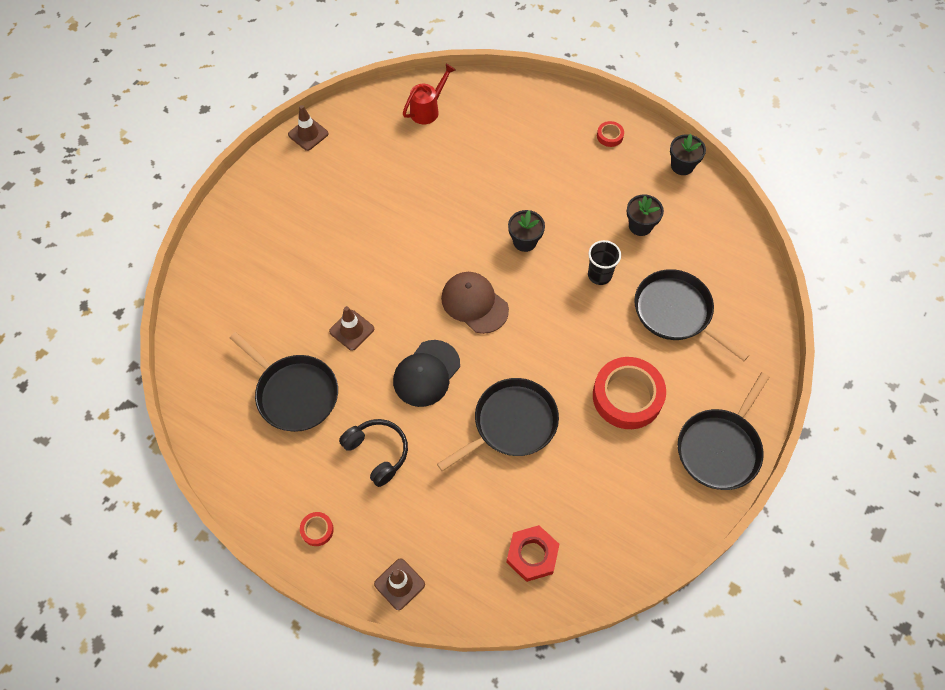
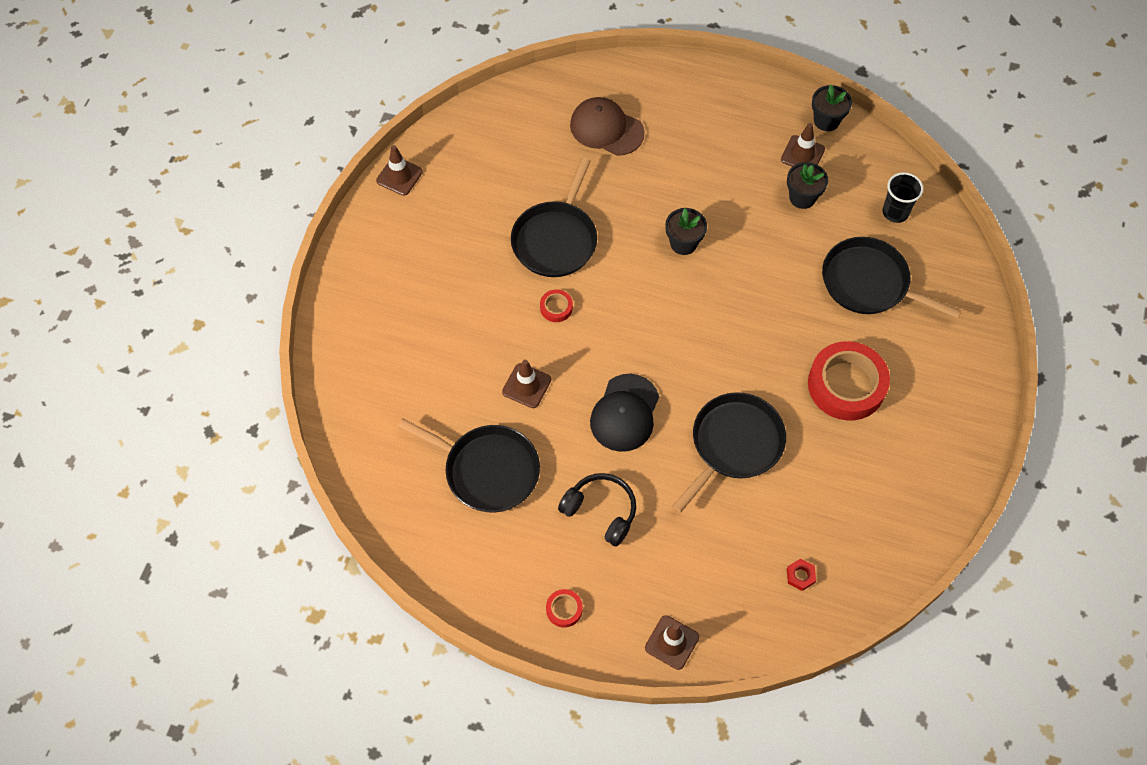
camera: 15 degrees left, 0 degrees up
red watering can [403,64,456,124] -> none
brown cap [441,272,509,334] -> brown cap moved to [570,97,645,156]
red nut [506,525,559,582] -> red nut [787,559,816,591], size x0.52
black cup [588,240,621,285] -> black cup moved to [883,172,923,223]
red tape [597,121,624,147] -> red tape moved to [540,289,573,322]
black pan [678,372,769,490] -> black pan moved to [511,158,597,277]
none -> brown traffic cone [781,123,825,167]

